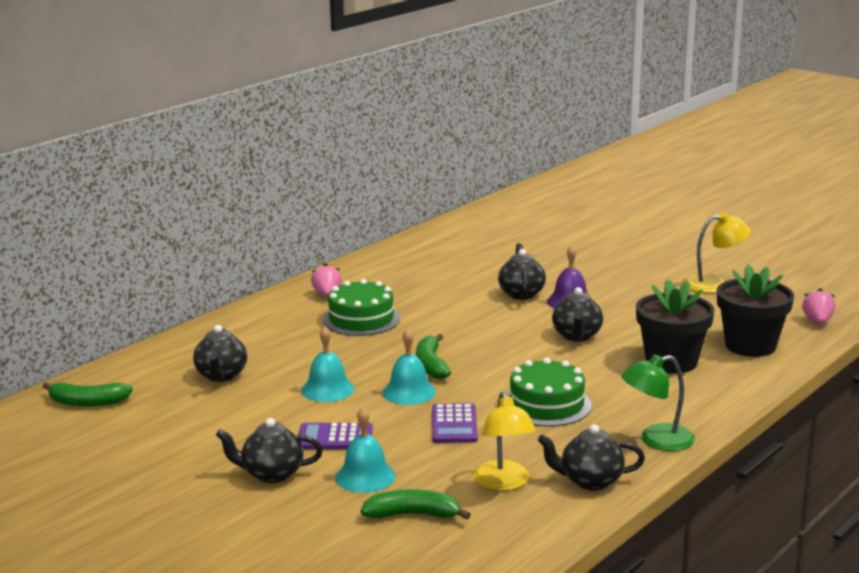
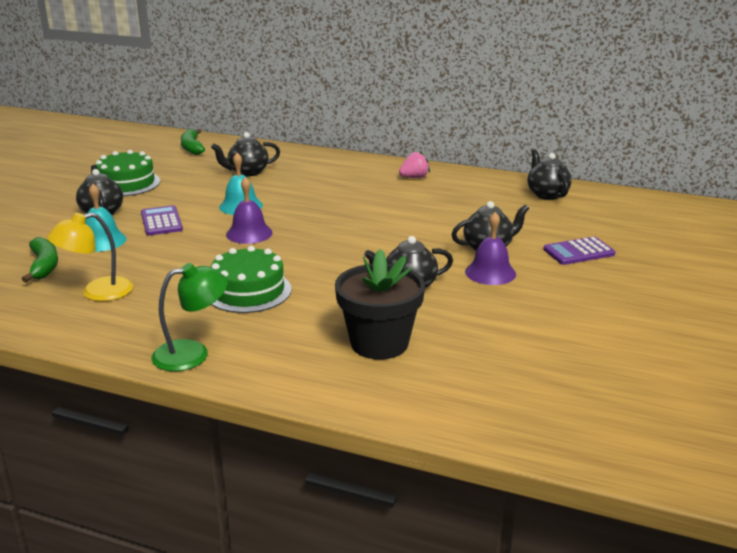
camera: 70 degrees right, 5 degrees up
green cake [323,279,400,336] -> green cake moved to [96,150,160,196]
turquoise bell [382,328,436,405] -> purple bell [226,177,273,244]
green banana [416,334,451,379] -> none
purple calculator [432,403,478,443] -> purple calculator moved to [543,237,615,265]
black teapot [538,424,645,491] -> black teapot moved to [527,149,572,200]
green lamp [621,354,695,451] -> green lamp turned 105 degrees clockwise [151,263,228,371]
yellow lamp [684,213,751,293] -> none
black flower pot [717,265,794,357] -> none
pink strawberry [802,288,836,324] -> none

